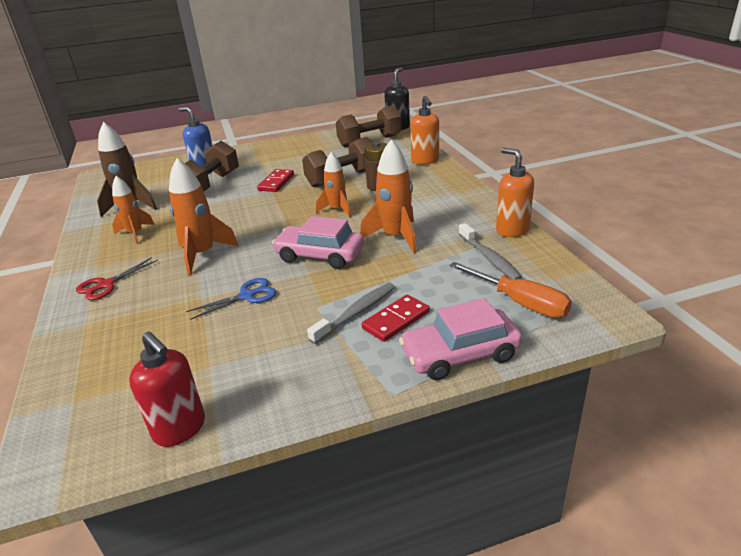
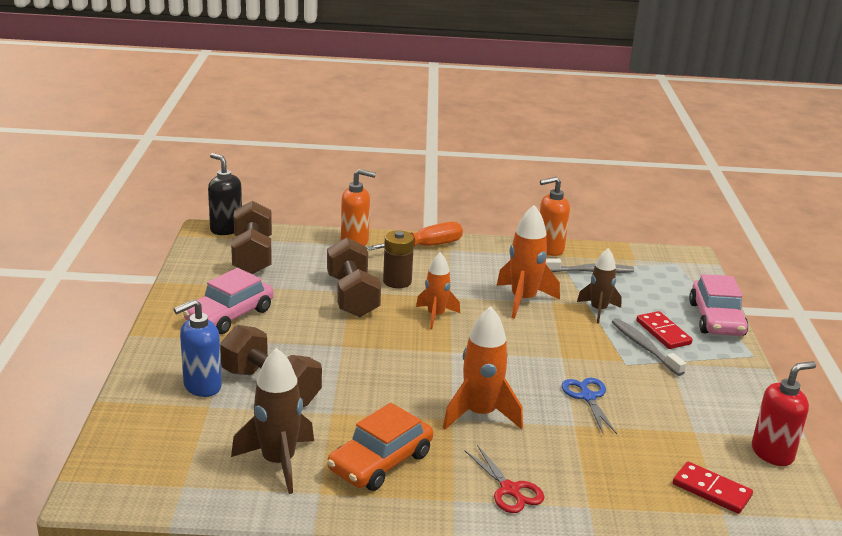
camera: 75 degrees left, 5 degrees down
orange rocket [112,176,155,244] -> orange car [327,403,433,491]
red domino [257,169,294,192] -> red domino moved to [673,462,753,514]
pink car [272,216,364,269] -> pink car moved to [183,268,274,334]
orange screwdriver [449,262,572,318] -> orange screwdriver moved to [366,222,463,251]
none -> brown rocket [577,248,622,324]

